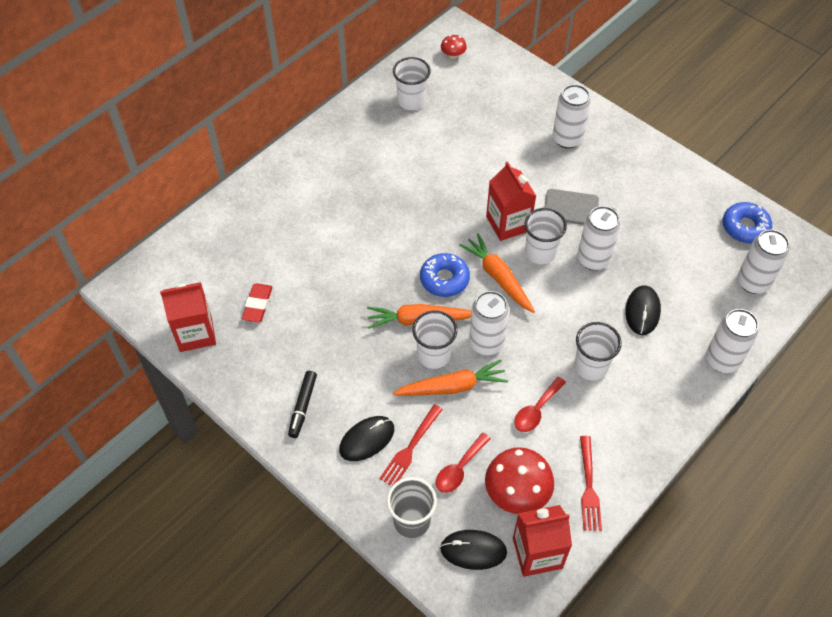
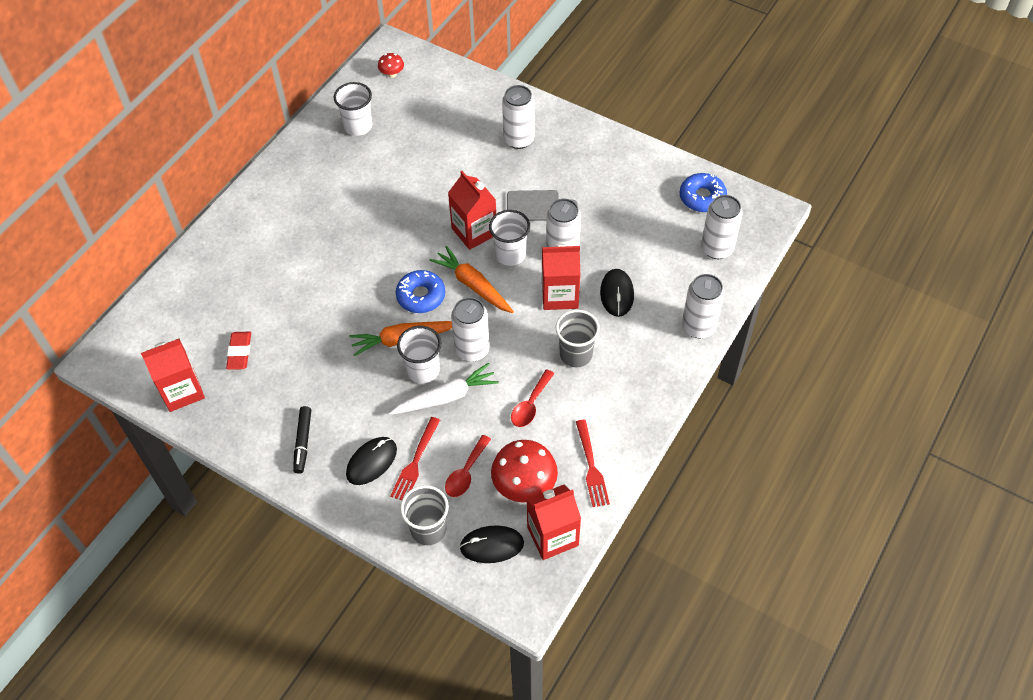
camera: 10 degrees left, 0 degrees up
orange carrot [393,360,508,396] -> white carrot [389,363,499,415]
white cup [575,322,622,380] -> grey cup [556,310,600,367]
none -> red carton [542,244,580,310]

